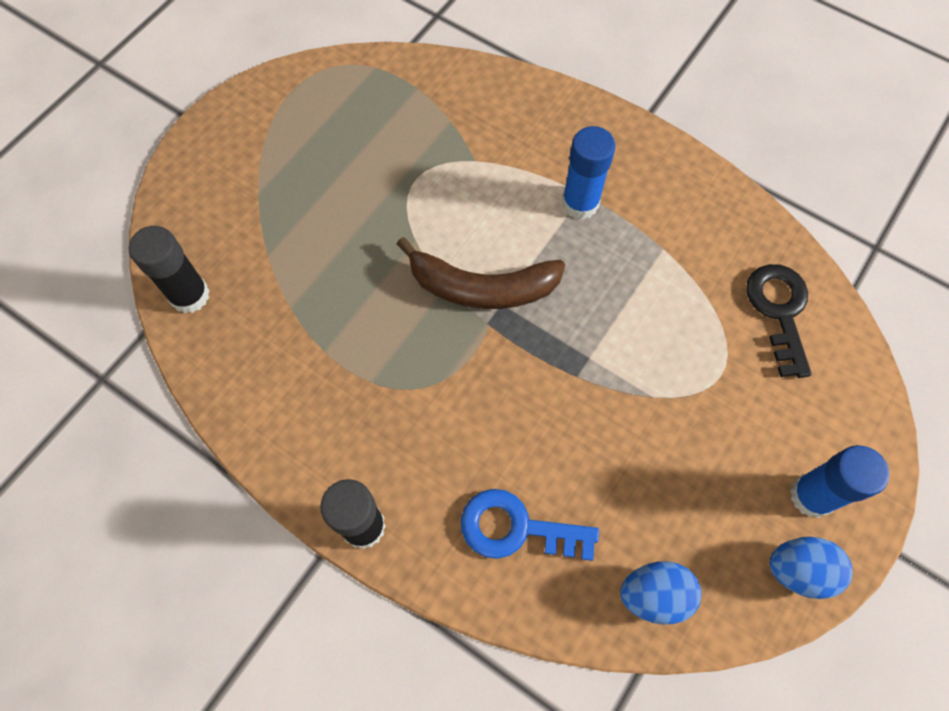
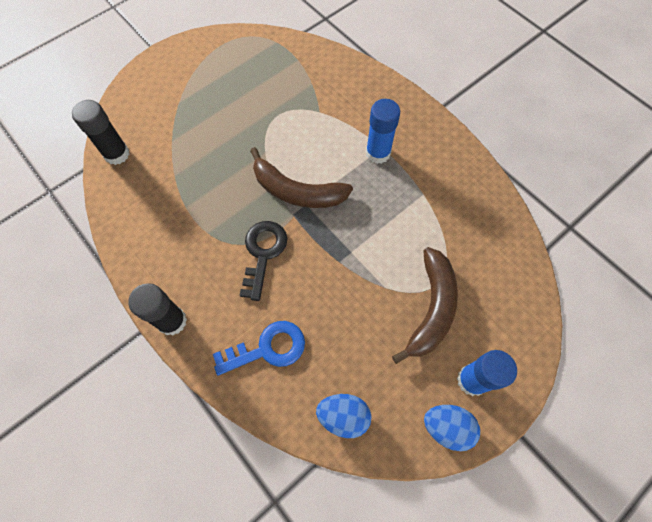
camera: 15 degrees right, 0 degrees up
blue key [461,489,599,561] -> blue key turned 135 degrees clockwise [213,321,305,375]
black key [746,264,811,378] -> black key moved to [239,221,287,301]
none -> brown banana [392,247,458,364]

